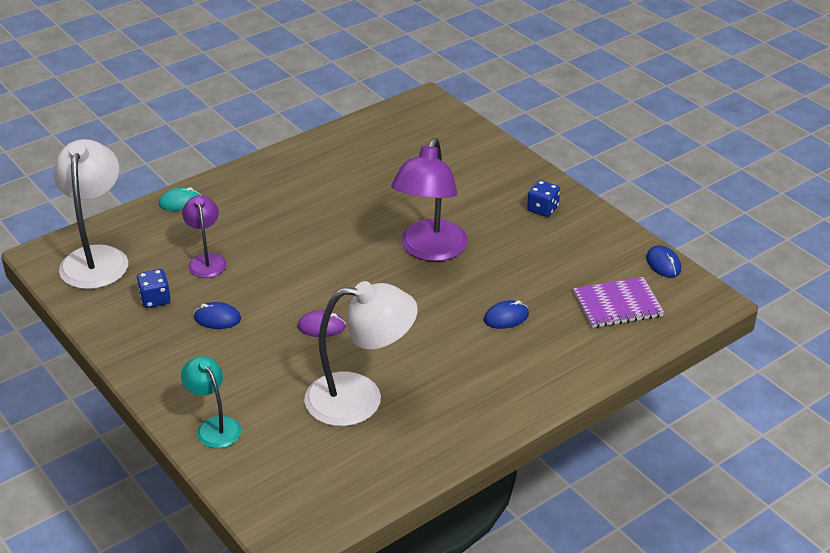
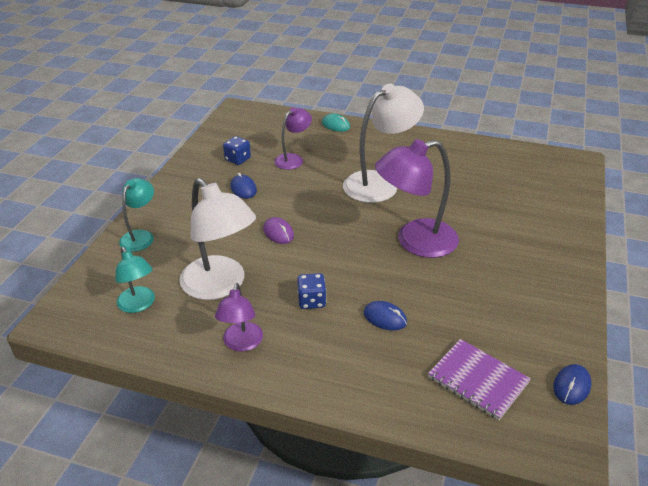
camera: 55 degrees right, 0 degrees up
white lamp [54,139,128,289] -> white lamp moved to [343,83,424,203]
blue dice [527,180,560,217] -> blue dice moved to [297,273,326,309]
none -> turquoise lamp [115,247,155,313]
none -> purple lamp [215,283,263,352]

